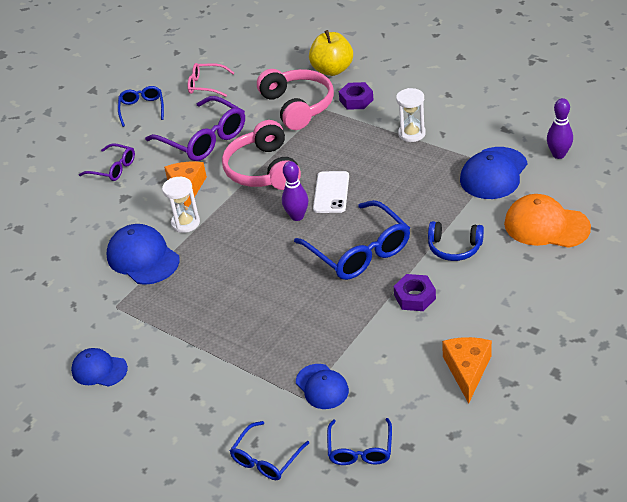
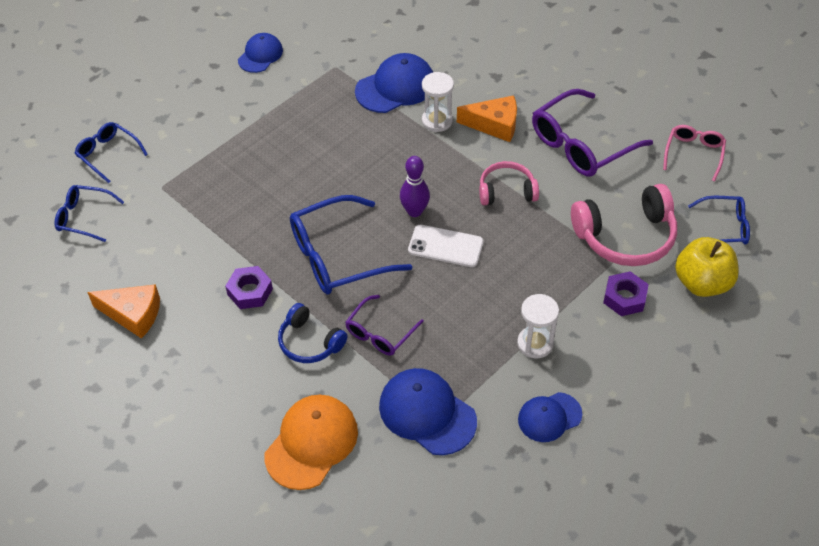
camera: 95 degrees right, 10 degrees up
purple glasses [79,143,135,181] -> purple glasses moved to [345,295,424,355]
blue glasses [118,86,164,127] -> blue glasses moved to [688,196,750,245]
pink headphones [222,120,301,190] -> pink headphones [479,161,539,205], size x0.60
blue cap [296,364,349,409] -> blue cap moved to [518,392,582,442]
blue headphones [428,221,484,261] -> blue headphones turned 75 degrees counterclockwise [278,303,348,363]
purple bowling pin [547,98,573,159] -> none

